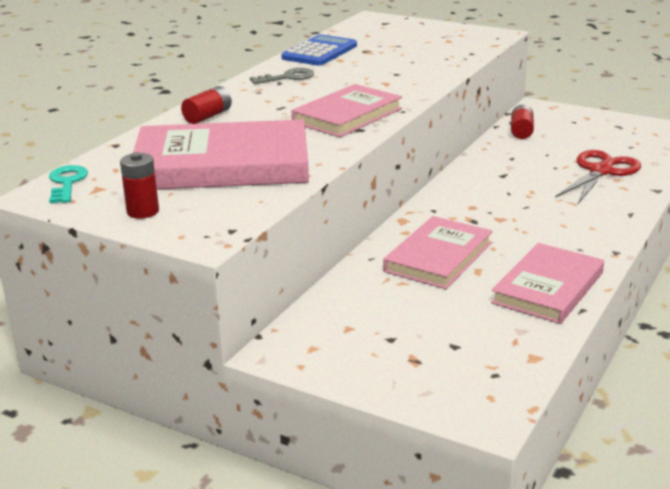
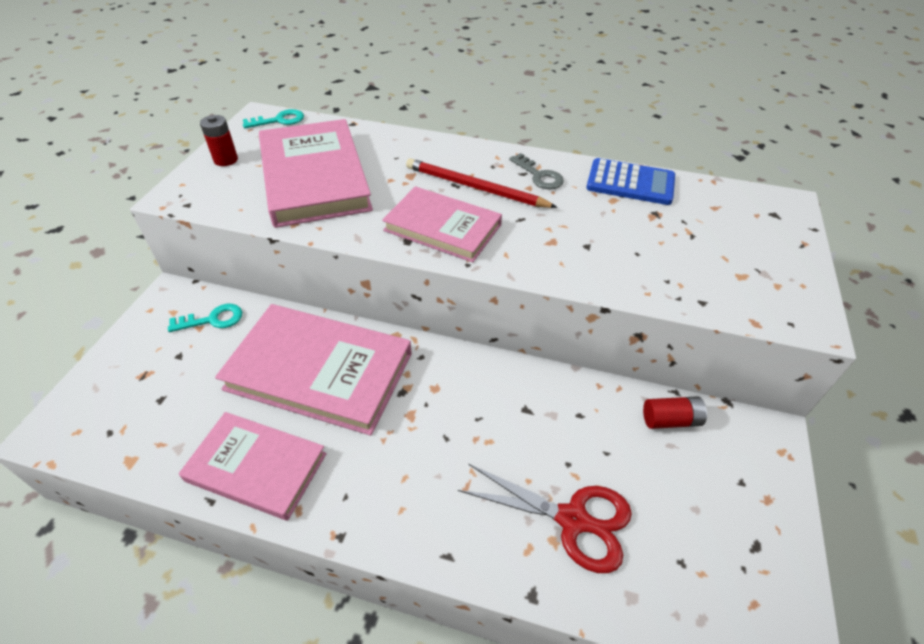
camera: 75 degrees right, 20 degrees up
red battery [181,86,232,124] -> none
pink book [383,216,493,289] -> pink book [215,304,412,436], size x1.55
none -> turquoise key [168,304,242,332]
none -> red pencil [406,158,558,208]

